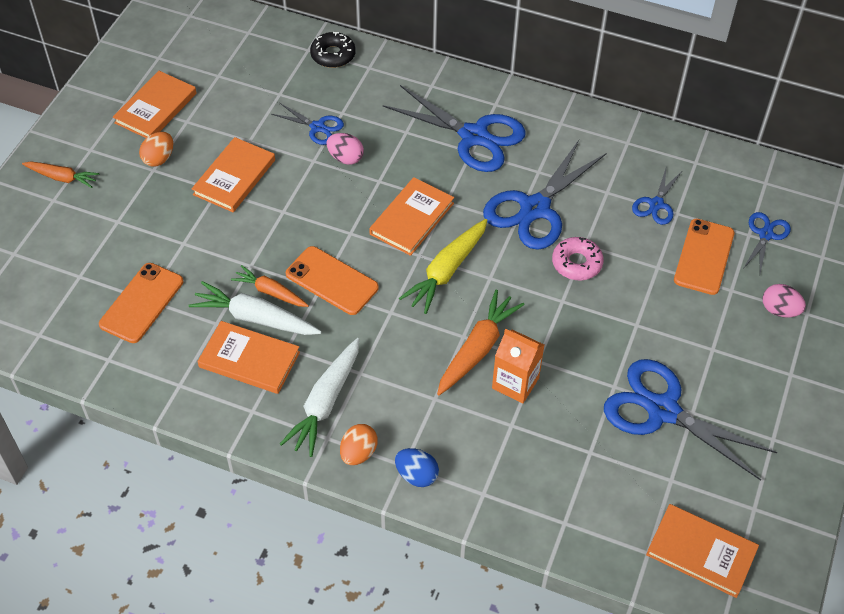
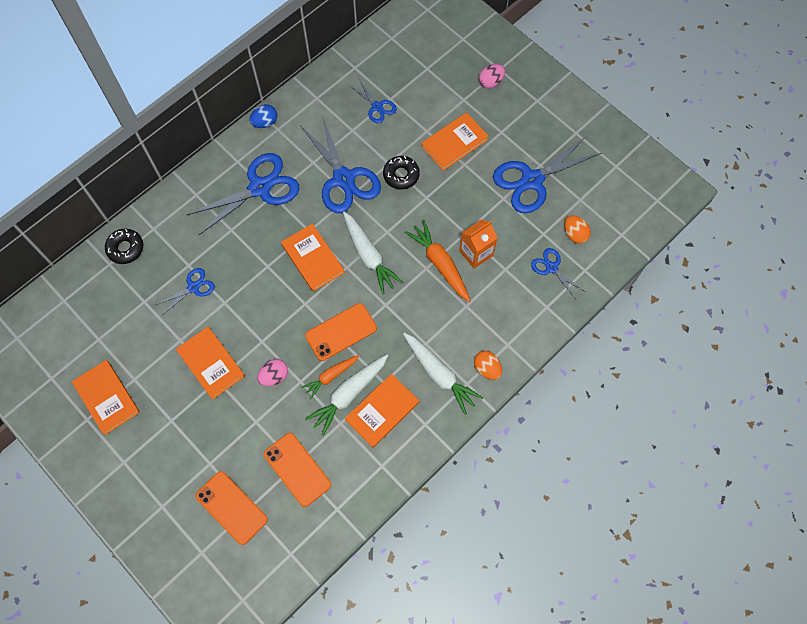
camera: 65 degrees left, 15 degrees up
orange carrot [22,161,99,188] -> none
orange egg [139,132,173,167] -> orange egg moved to [564,215,591,244]
pink egg [327,133,364,165] -> pink egg moved to [257,359,288,386]
blue egg [395,448,439,487] -> blue egg moved to [250,104,278,128]
yellow carrot [399,219,488,314] -> white carrot [343,212,403,294]
pink donut [552,237,604,280] -> black donut [383,156,420,189]
orange book [646,504,759,598] -> orange book moved to [421,112,489,171]
orange phone [674,219,734,295] -> orange phone moved to [196,471,268,545]
blue scissors [743,212,791,273] -> blue scissors moved to [531,248,584,299]

